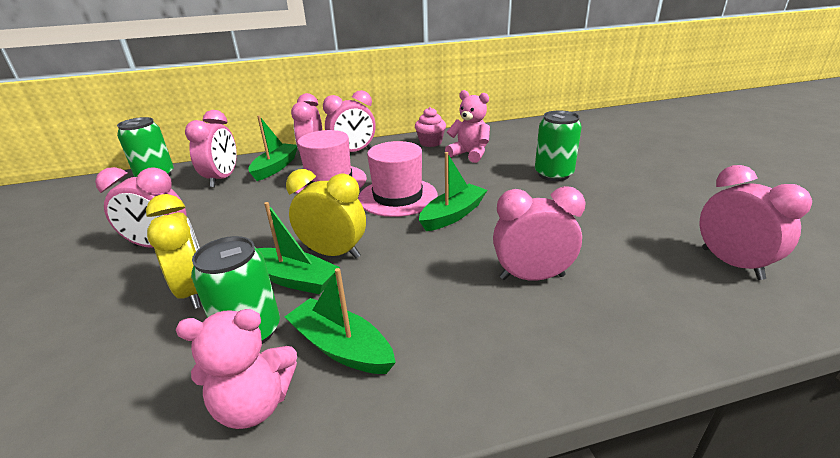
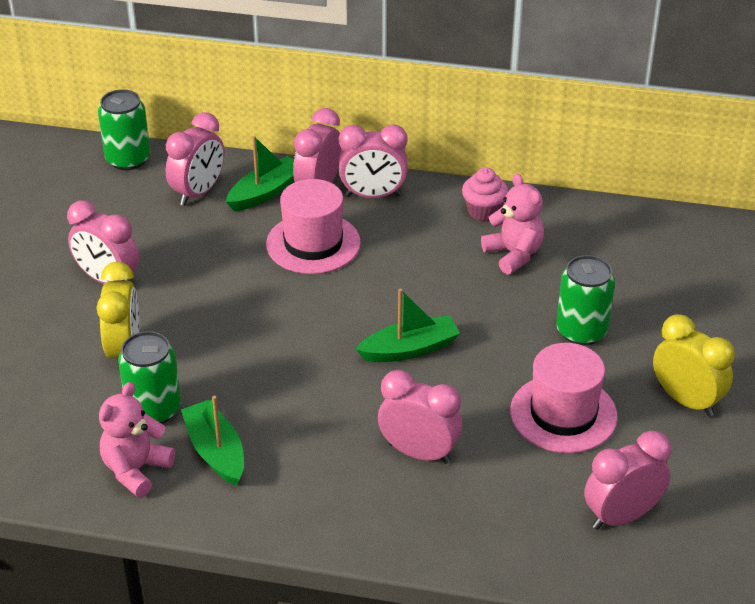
camera: 25 degrees right, 10 degrees up
pink teddy bear [176,309,297,429] -> pink teddy bear turned 105 degrees clockwise [99,382,175,497]
green boat [257,202,340,295] -> none
yellow clock [286,169,366,258] -> yellow clock moved to [653,314,735,417]
pink hat [358,141,438,217] -> pink hat moved to [510,343,618,453]
pink clock [700,165,812,280] -> pink clock turned 120 degrees counterclockwise [584,431,671,530]

